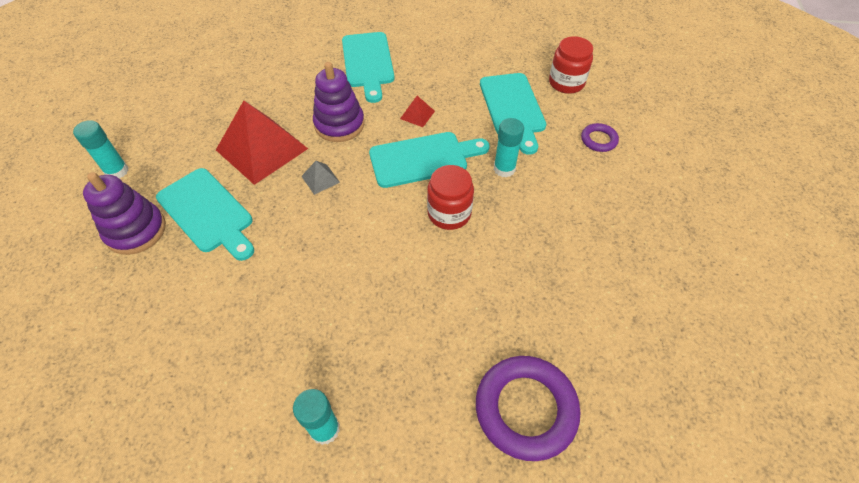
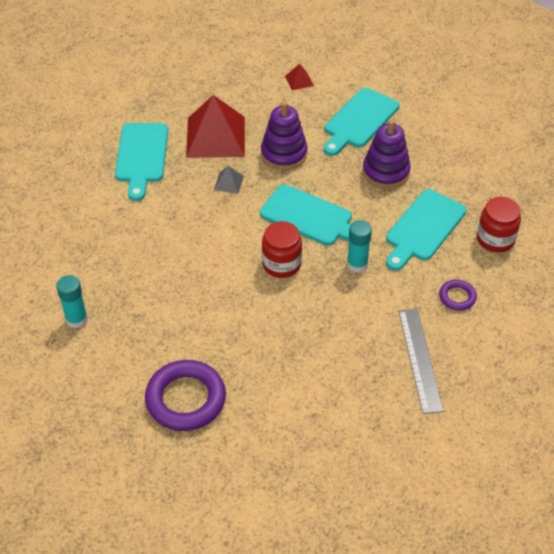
camera: 45 degrees right, 5 degrees down
turquoise glue stick [73,120,129,179] -> none
purple stacking toy [83,172,166,255] -> purple stacking toy moved to [363,119,411,189]
red pyramid [400,96,435,127] -> red pyramid moved to [285,64,314,90]
none -> grey ruler [399,309,443,414]

